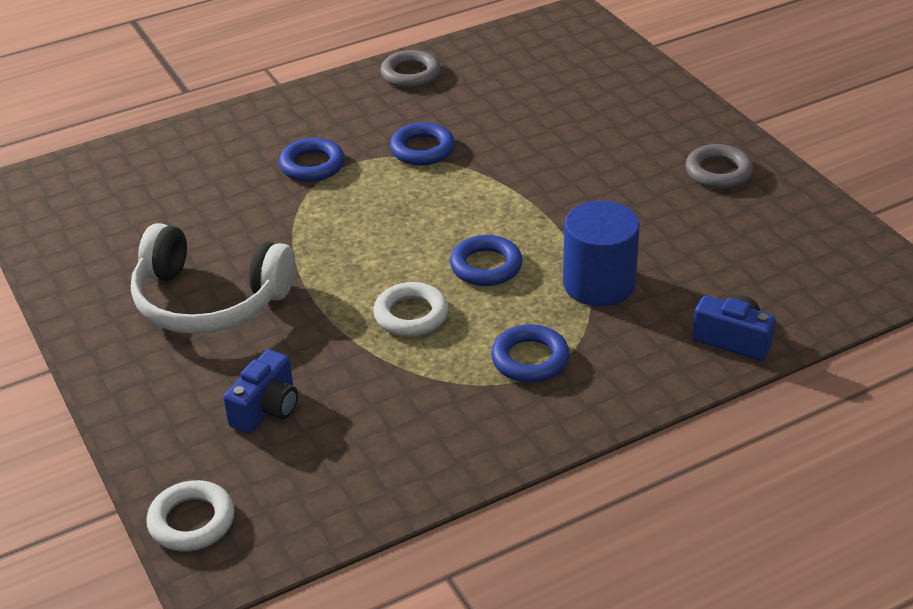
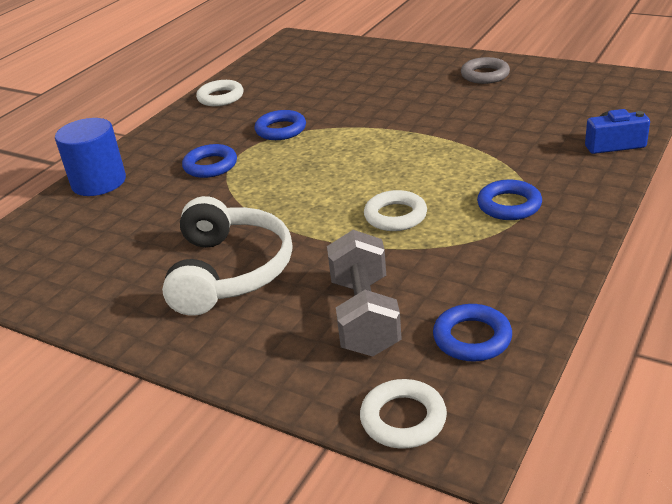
camera: 30 degrees left, 5 degrees down
white headphones [131,223,296,334] -> white headphones turned 75 degrees counterclockwise [162,196,292,316]
blue camera [223,349,298,434] -> grey dumbbell [327,230,402,357]
grey ring [380,50,441,88] -> white ring [196,80,244,106]
blue ring [450,235,522,286] -> blue ring moved to [433,304,512,362]
blue cylinder [563,201,640,307] -> blue cylinder moved to [55,118,126,196]

